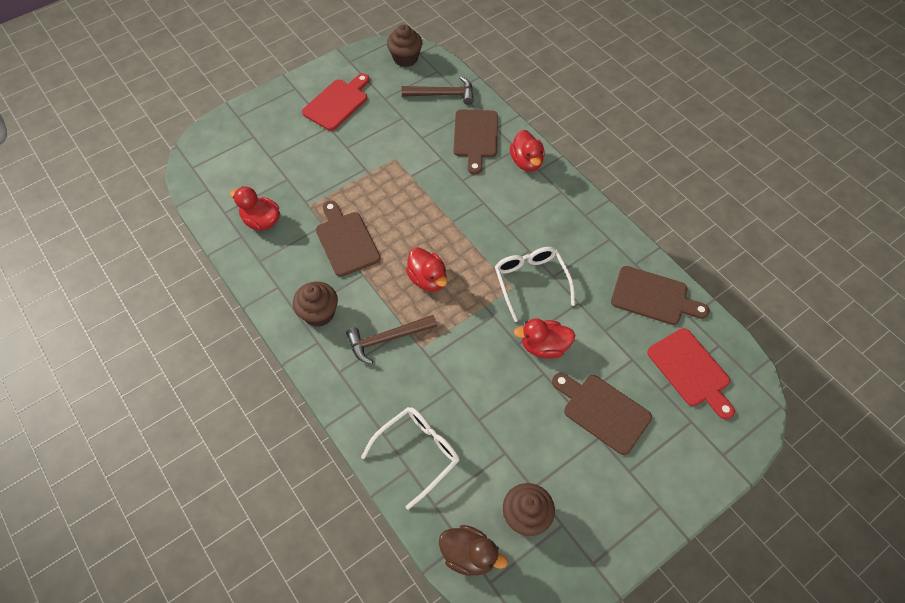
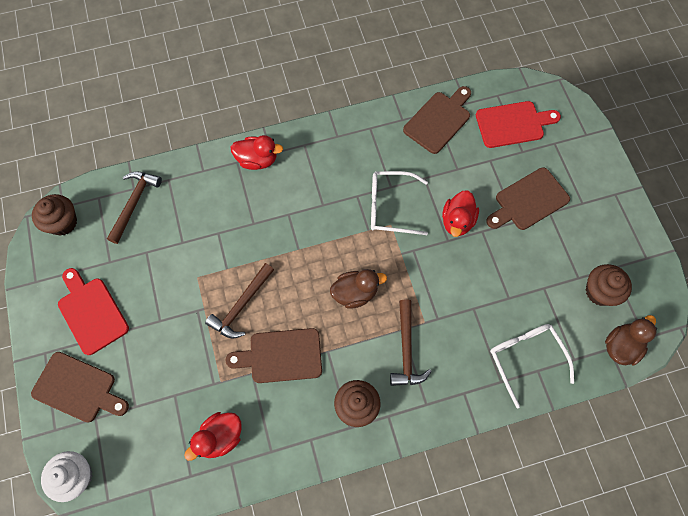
camera: 70 degrees left, 10 degrees up
red duck [406,247,447,292] -> brown duck [330,269,387,309]
brown cutting board [453,109,498,174] -> brown cutting board moved to [31,352,129,422]
none -> white cupcake [41,451,93,502]
none -> brown hammer [205,263,274,339]

